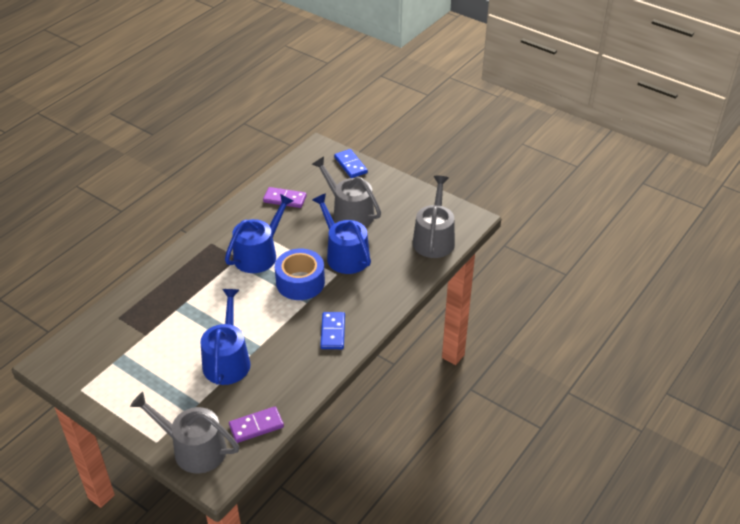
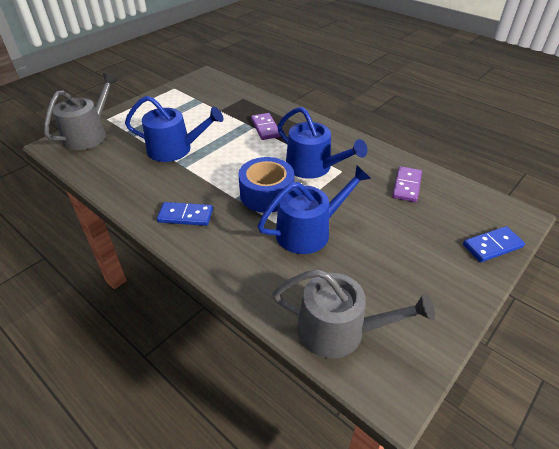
camera: 95 degrees right, 0 degrees up
purple domino [229,407,284,443] -> purple domino moved to [251,113,281,140]
grey watering can [312,157,381,227] -> none

